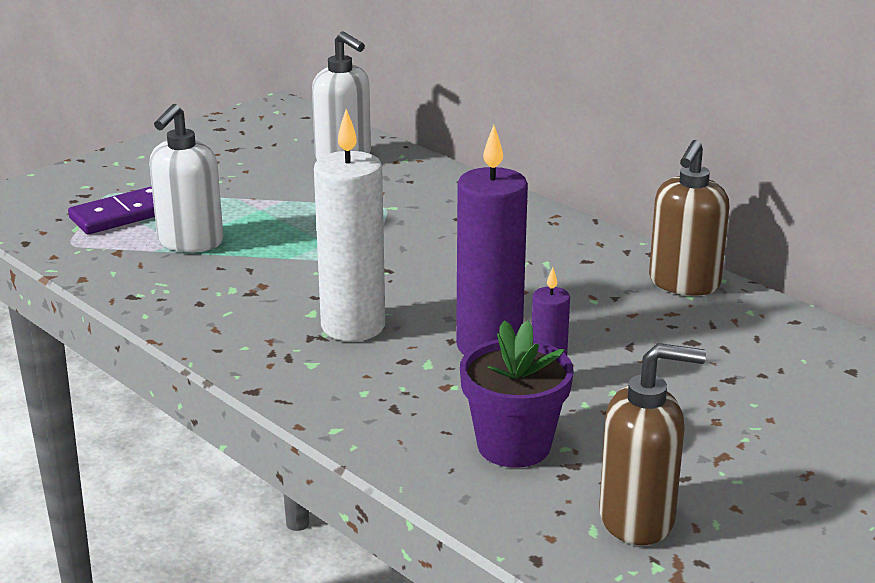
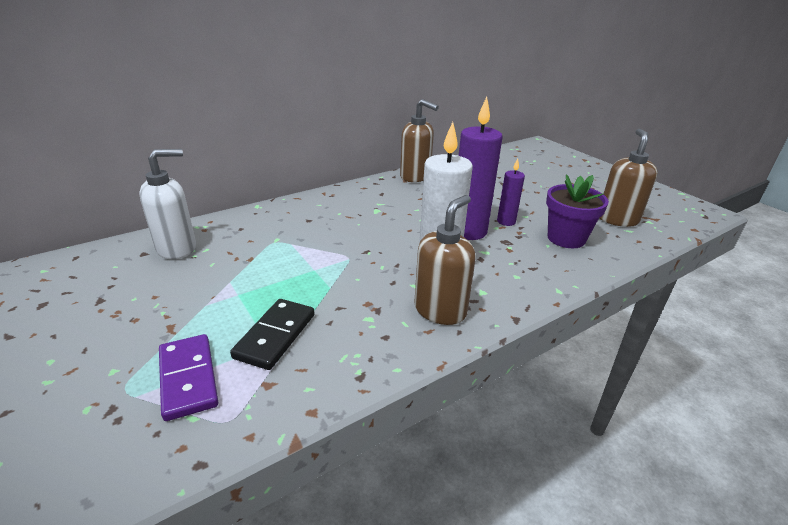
camera: 80 degrees left, 5 degrees up
white soap dispenser [149,104,223,252] -> black domino [230,299,315,370]
none -> brown soap dispenser [414,195,476,325]

